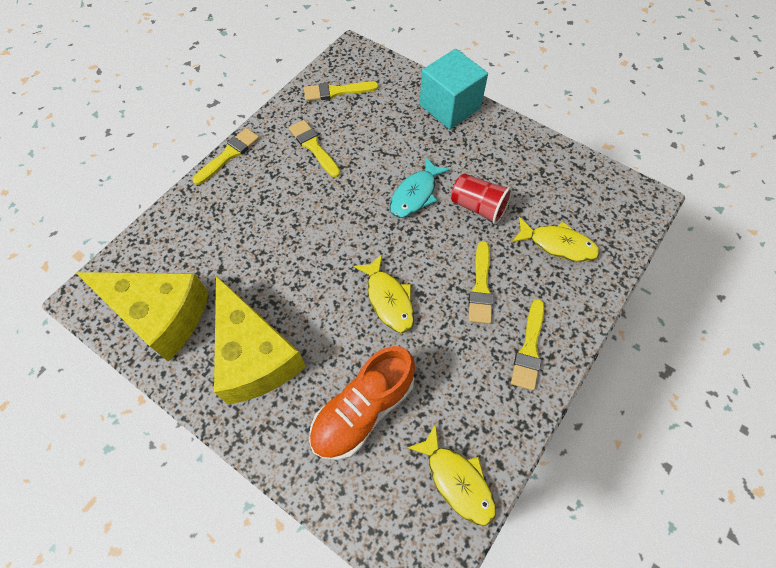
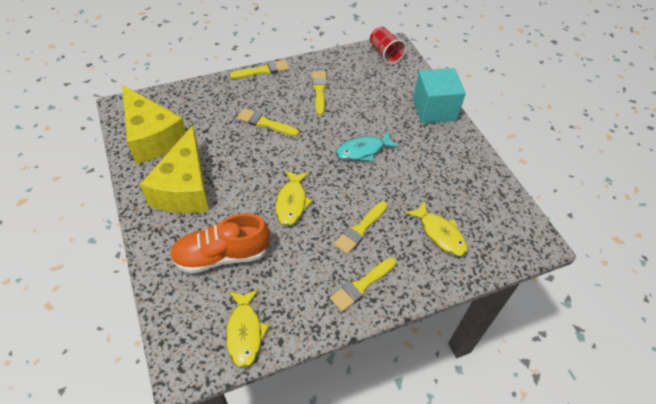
camera: 30 degrees right, 10 degrees down
yellow brush [304,82,379,101] -> yellow brush moved to [237,108,299,136]
red cup [451,173,512,224] -> red cup moved to [370,27,406,64]

